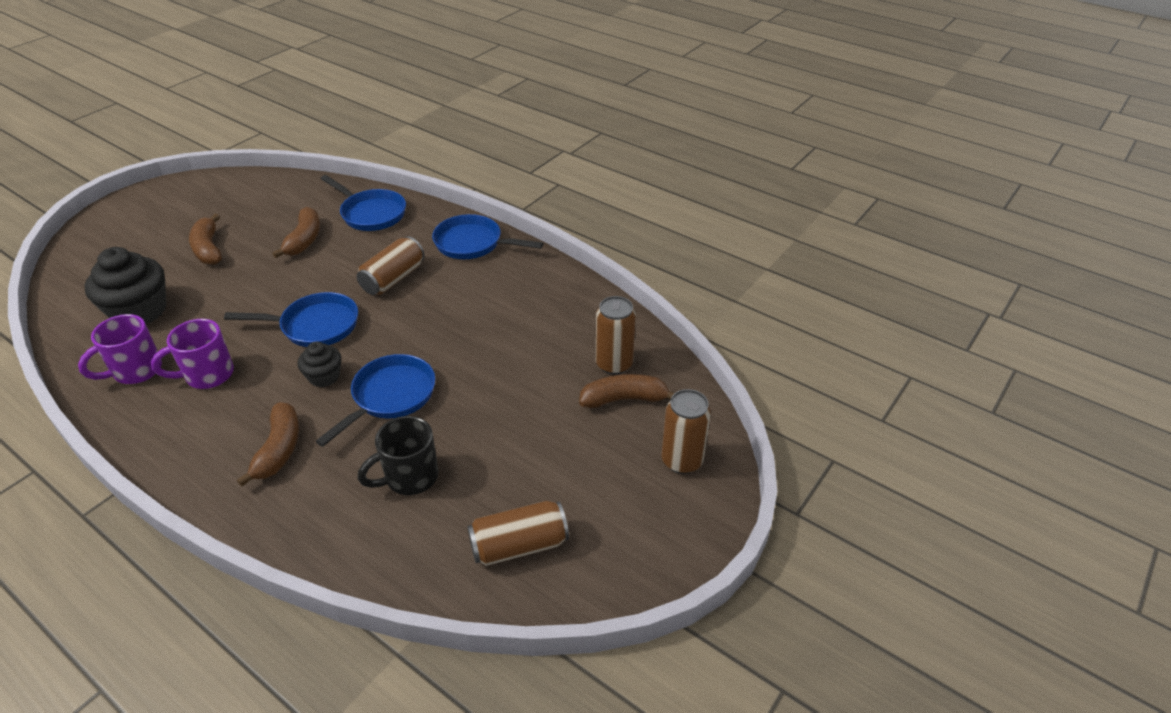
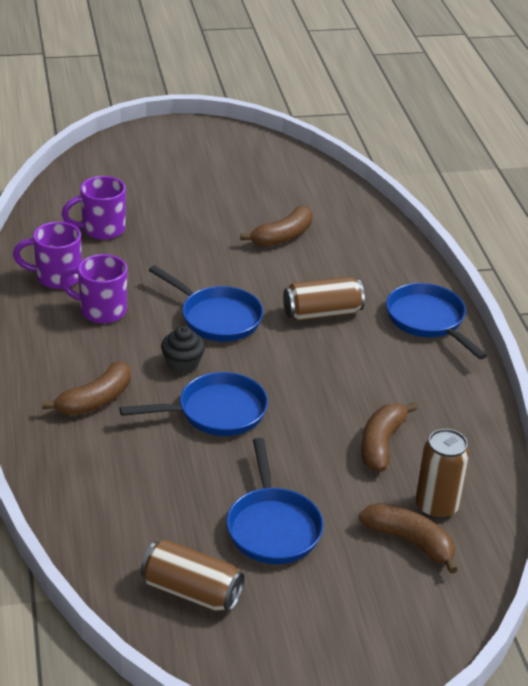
camera: 40 degrees right, 5 degrees down
black cupcake [85,247,166,324] -> purple mug [62,176,126,240]
brown banana [189,214,222,265] -> brown banana moved to [361,402,417,472]
blue pan [321,175,406,231] -> blue pan moved to [226,438,324,564]
black mug [358,416,439,495] -> none
brown can [661,389,711,474] -> none

